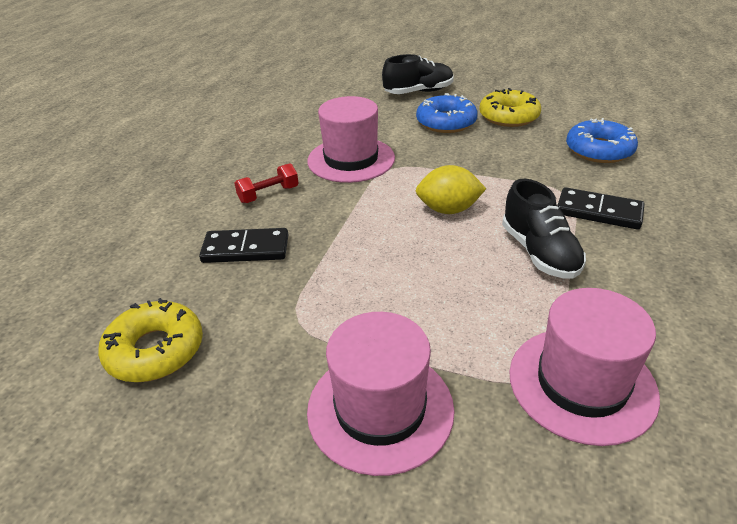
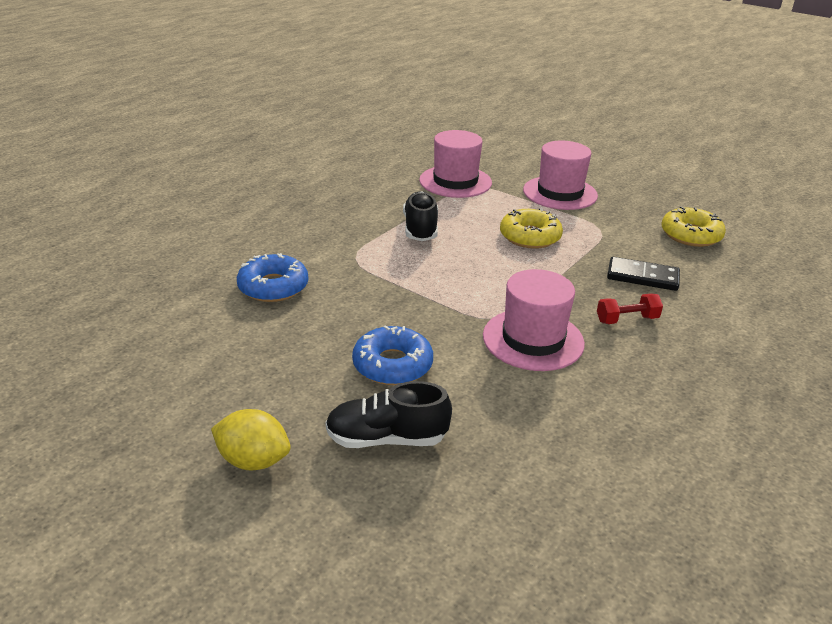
camera: 165 degrees left, 5 degrees down
yellow lemon [416,165,486,214] -> yellow lemon moved to [211,409,291,470]
yellow donut [479,88,541,127] -> yellow donut moved to [500,208,563,249]
black domino [557,187,645,230] -> none

